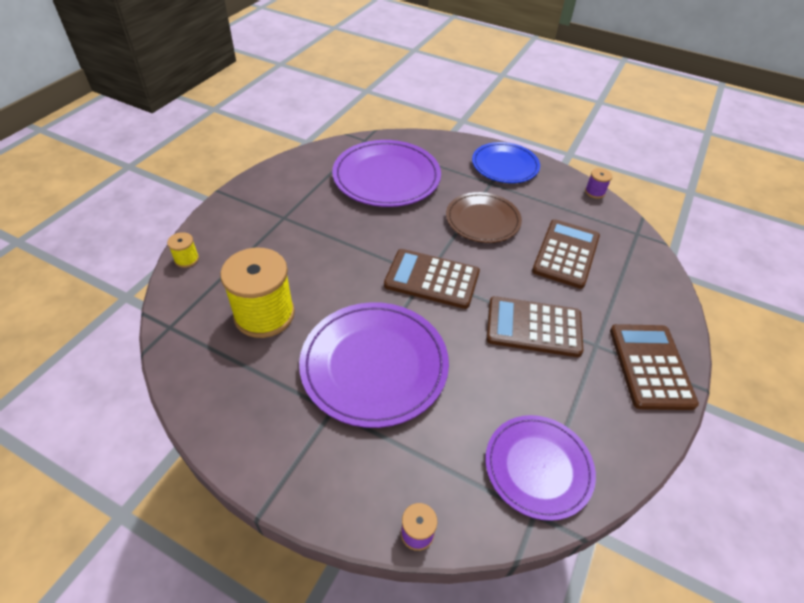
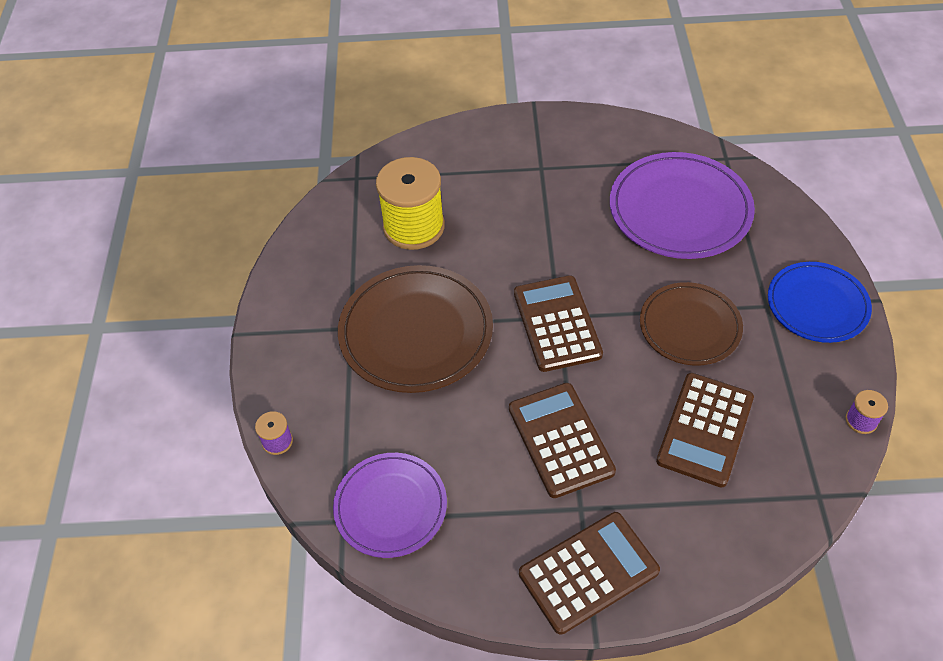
camera: 65 degrees right, 5 degrees up
yellow spool [167,232,199,268] -> none
purple plate [299,302,449,428] -> brown plate [338,265,493,393]
brown calculator [532,219,600,289] -> brown calculator turned 120 degrees clockwise [656,373,754,488]

